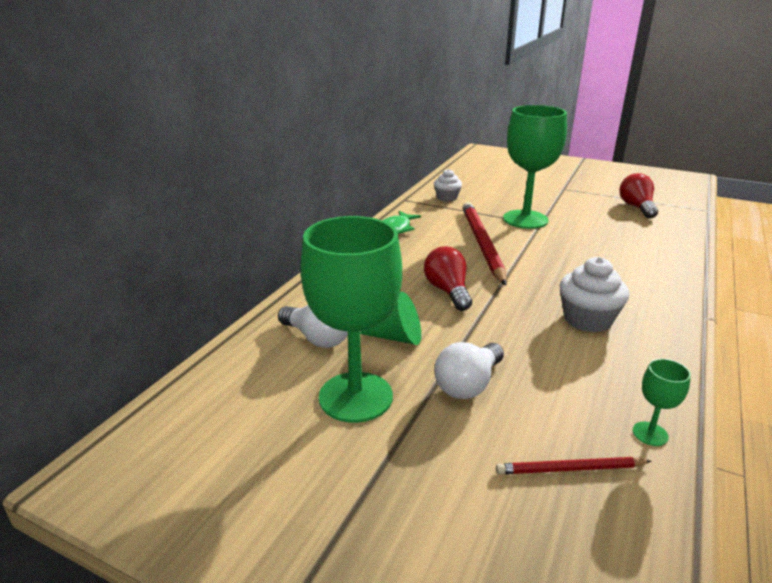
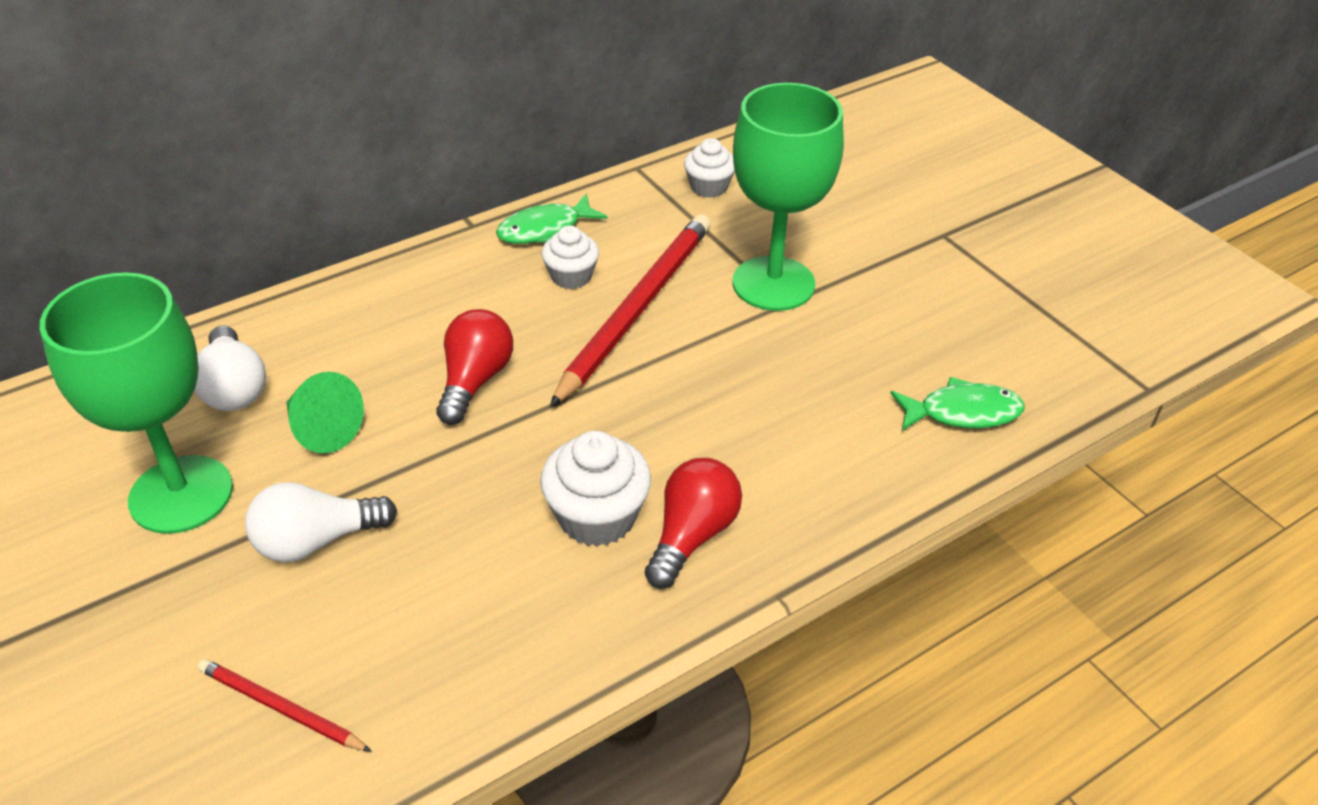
camera: 30 degrees right, 15 degrees up
red light bulb [620,173,658,219] -> red light bulb moved to [645,458,742,589]
green goblet [633,359,691,446] -> none
none -> white cupcake [542,225,599,289]
none -> green fish [890,377,1025,431]

